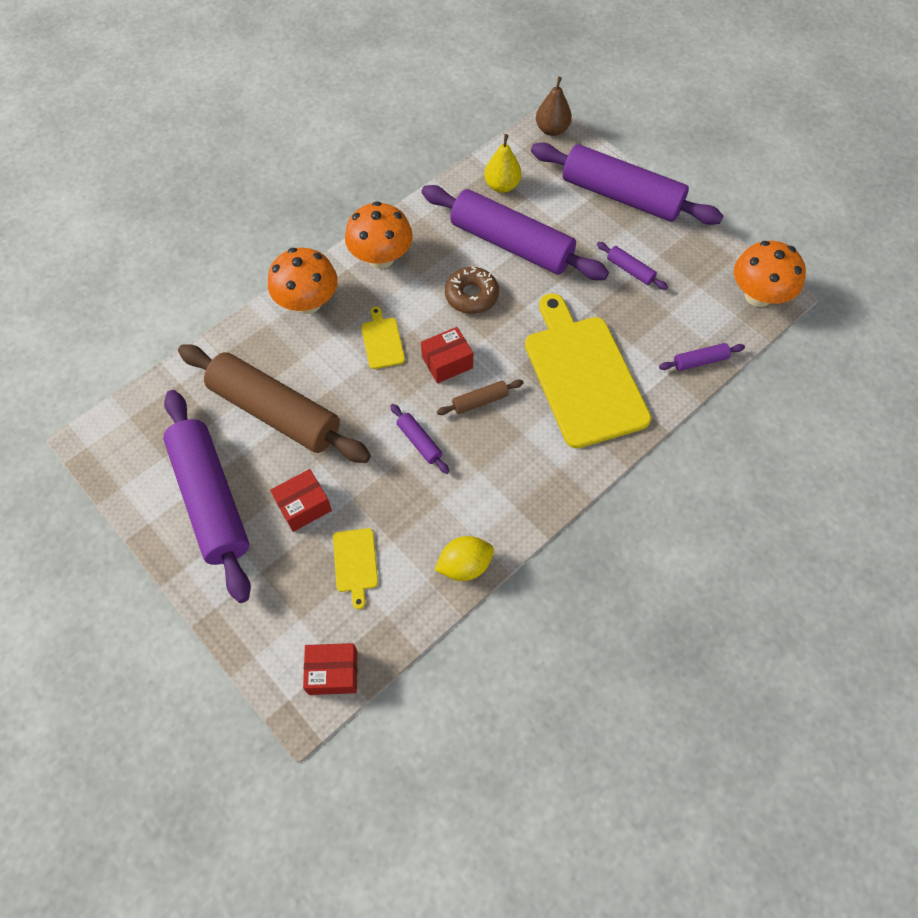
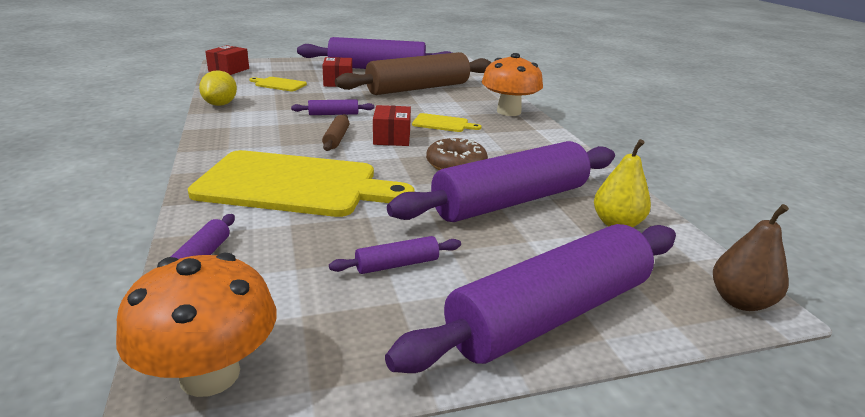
camera: 115 degrees right, 35 degrees down
orange mushroom [345,201,413,269] -> none

